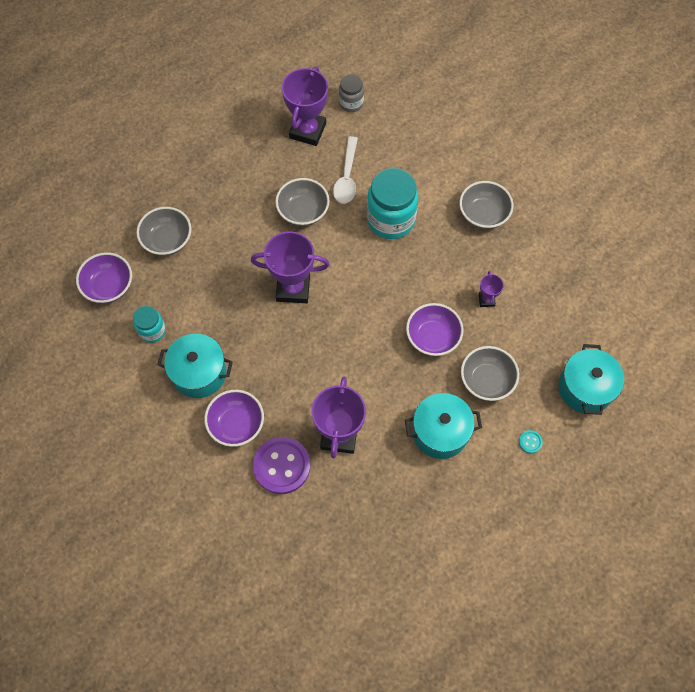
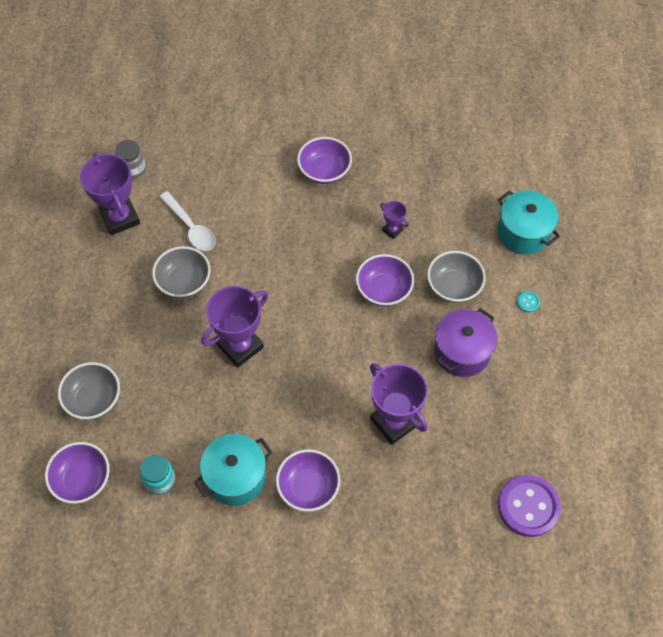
camera: 45 degrees left, 5 degrees down
purple button [253,437,310,494] -> purple button moved to [498,475,561,537]
turquoise jar [367,168,418,239] -> none
turquoise pot [405,393,482,459] -> purple pot [434,308,497,377]
grey bowl [459,181,514,229] -> purple bowl [297,137,352,184]

